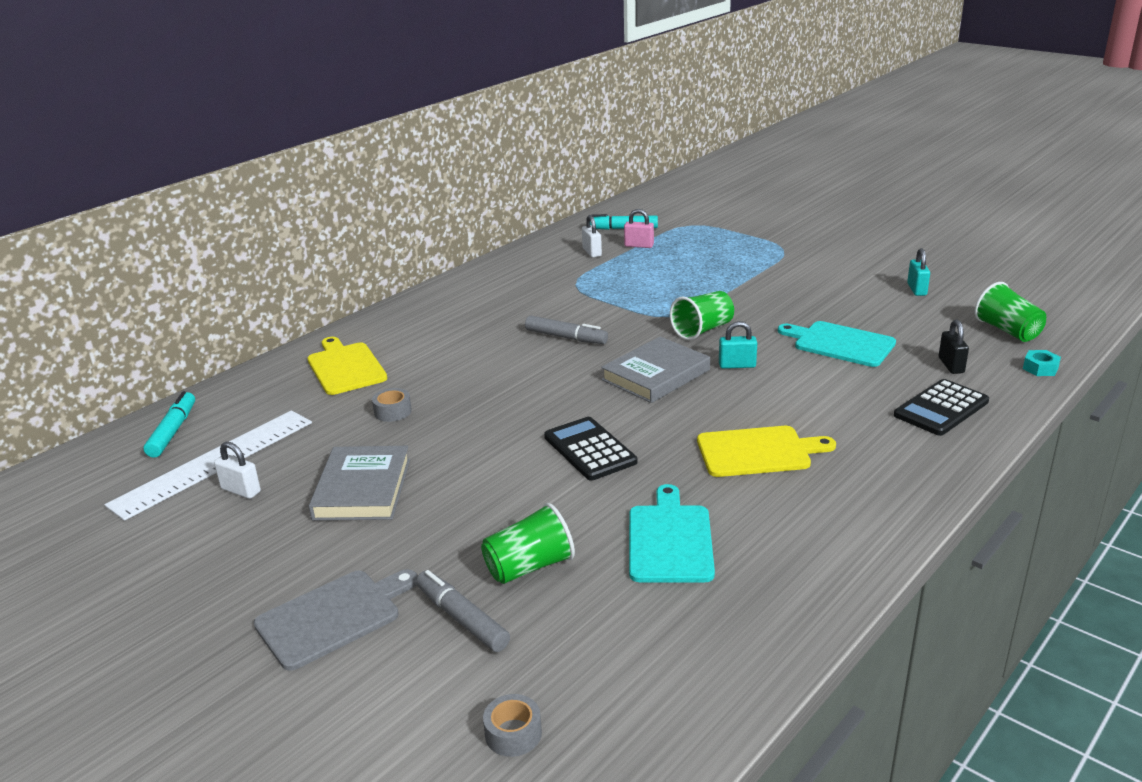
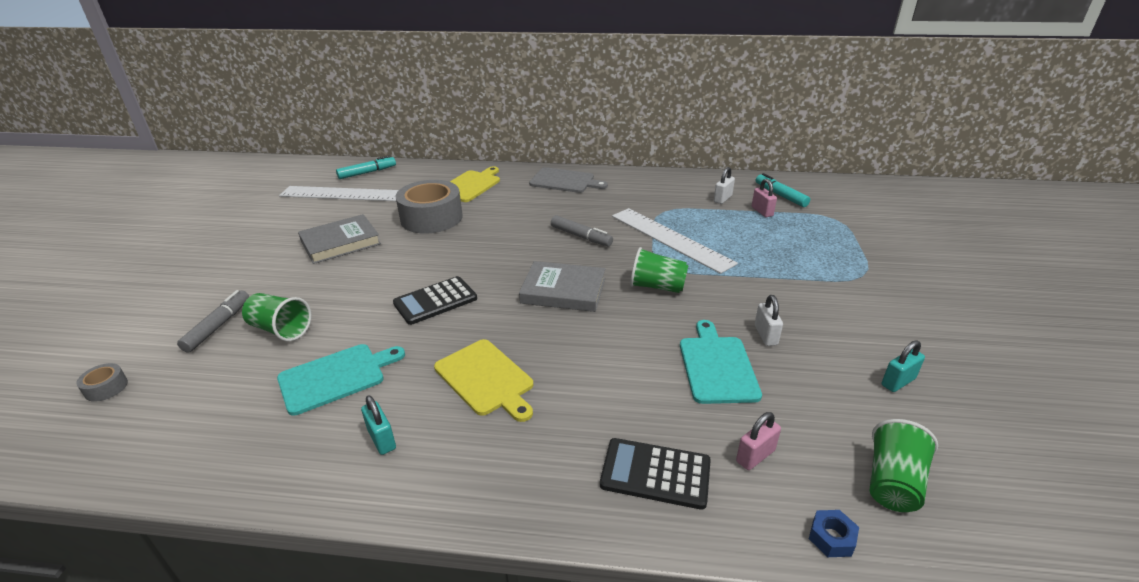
camera: 55 degrees right, 5 degrees up
white padlock [214,442,261,499] -> white padlock moved to [755,295,783,346]
grey cutting board [254,569,418,671] -> grey cutting board moved to [529,167,608,193]
grey tape [372,388,412,422] -> grey tape [395,180,463,234], size x2.42
grey marker [525,315,608,344] -> grey marker turned 45 degrees counterclockwise [551,215,613,247]
black calculator [544,417,637,481] -> black calculator turned 150 degrees counterclockwise [393,276,477,325]
turquoise padlock [719,321,757,369] -> turquoise padlock moved to [361,395,396,455]
black padlock [939,320,969,374] -> pink padlock [736,412,781,470]
turquoise nut [1023,350,1061,376] -> blue nut [809,510,859,557]
none -> white ruler [612,208,738,274]

